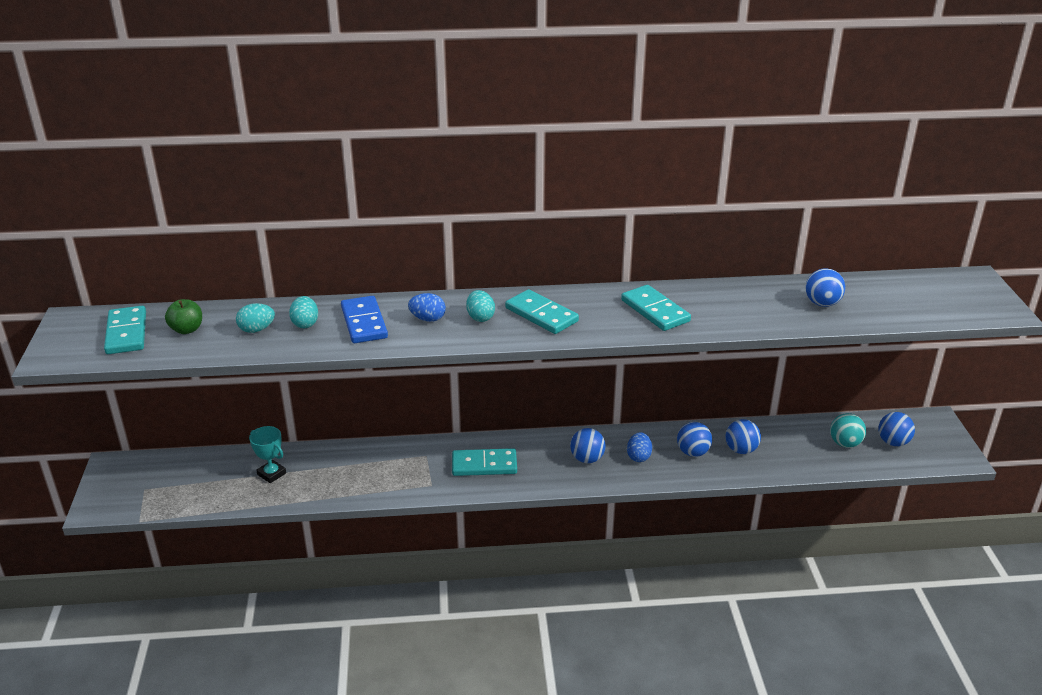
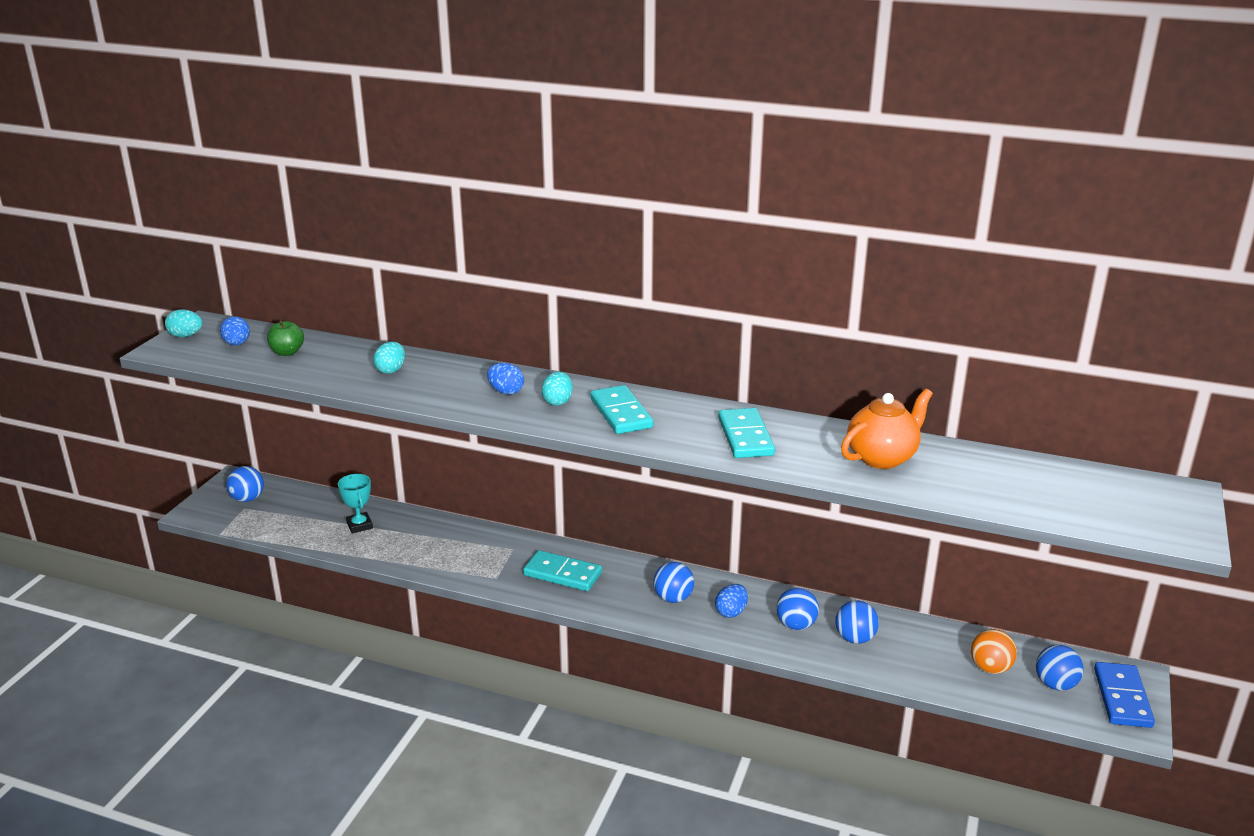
camera: 25 degrees right, 5 degrees down
turquoise domino [104,306,146,354] -> blue egg [220,316,250,346]
turquoise egg [236,303,275,333] -> turquoise egg moved to [165,309,203,337]
blue domino [341,296,388,343] -> blue domino moved to [1094,662,1155,728]
blue ball [806,268,845,307] -> blue ball moved to [226,466,264,502]
turquoise ball [830,413,866,448] -> orange ball [971,629,1017,674]
none -> orange teapot [841,389,933,469]

